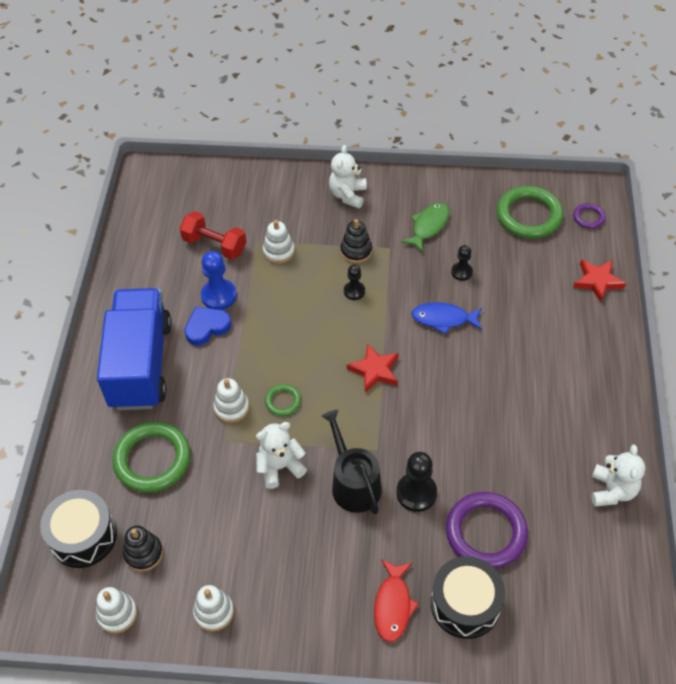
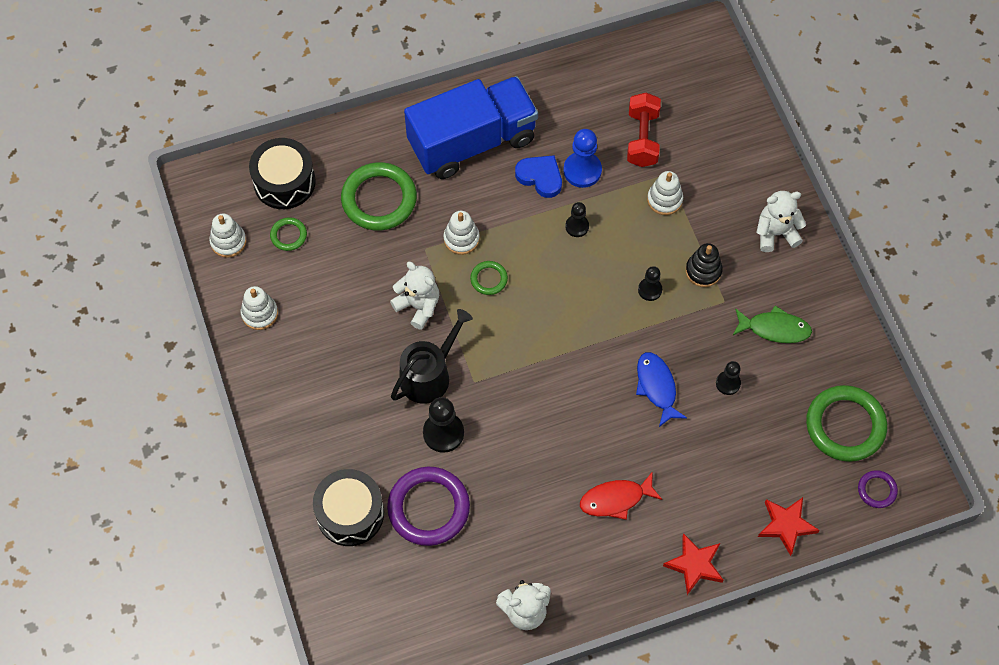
camera: 65 degrees right, 10 degrees up
black stacking toy [123,526,163,572] -> green ring [270,217,307,251]
red star [347,344,399,393] -> red star moved to [663,533,723,595]
red fish [374,559,419,642] -> red fish moved to [580,471,662,520]
none -> black pawn [565,202,589,237]

